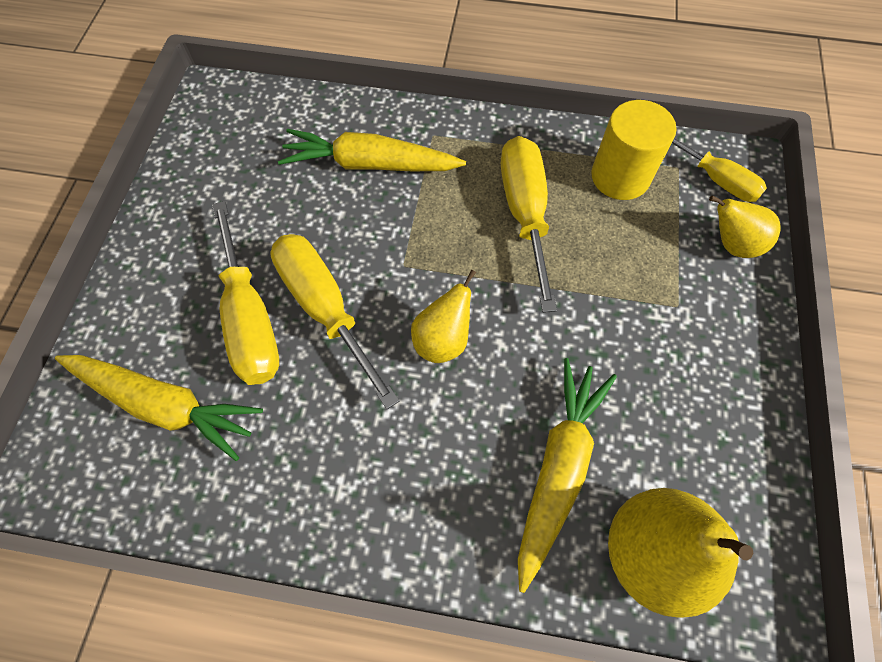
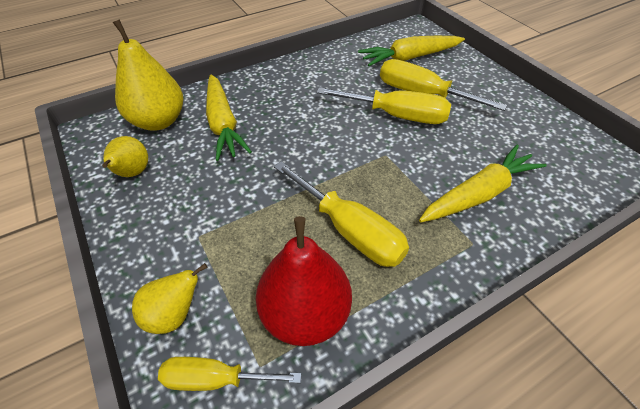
camera: 140 degrees right, 15 degrees down
yellow pear [411,270,476,363] -> yellow pear moved to [102,136,148,177]
yellow cylinder [591,100,676,200] -> red pear [256,216,352,346]

